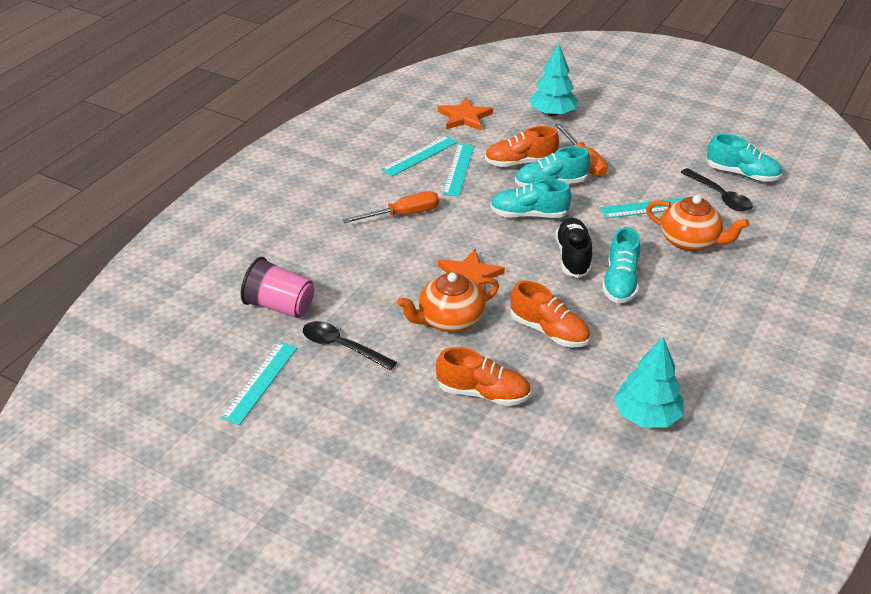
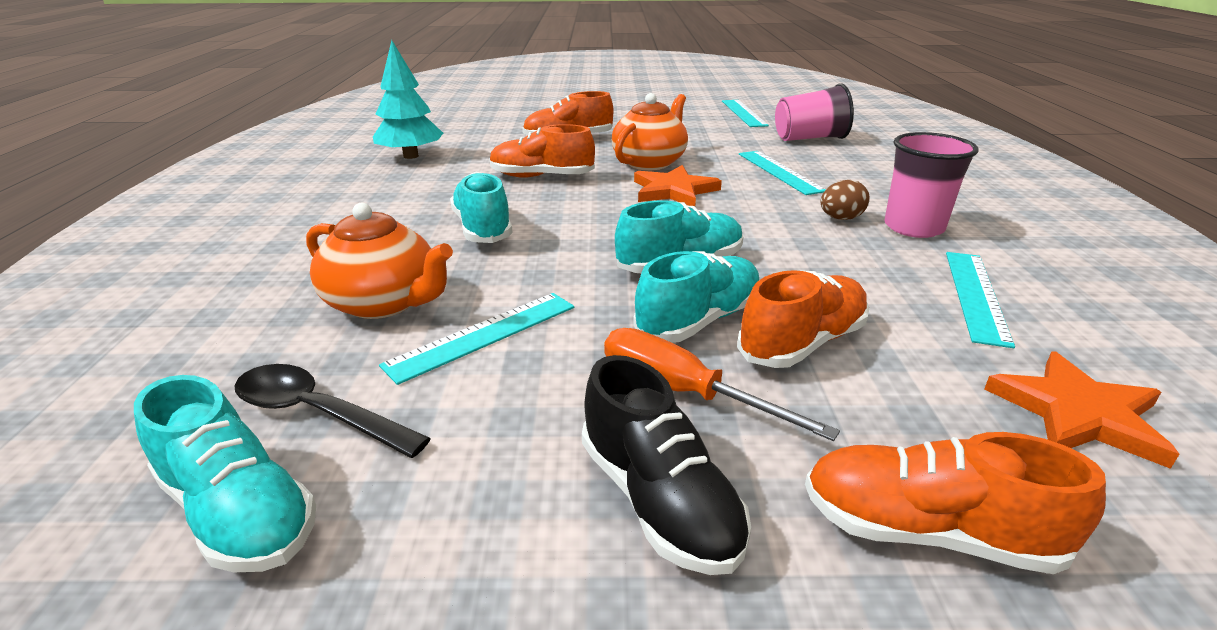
camera: 150 degrees right, 10 degrees down
black spoon [303,321,397,371] -> none
orange screwdriver [342,191,439,223] -> brown egg [820,180,870,220]
turquoise ruler [443,144,474,196] -> turquoise ruler moved to [739,151,826,195]
turquoise tree [529,44,578,116] -> orange shoe [805,432,1106,574]
black shoe [555,218,592,278] -> black shoe moved to [582,355,751,575]
orange teapot [646,195,749,251] -> orange teapot turned 150 degrees counterclockwise [306,203,453,319]
turquoise shoe [706,134,782,182] -> turquoise shoe turned 135 degrees counterclockwise [134,375,316,572]
none -> pink cup [884,132,979,238]

